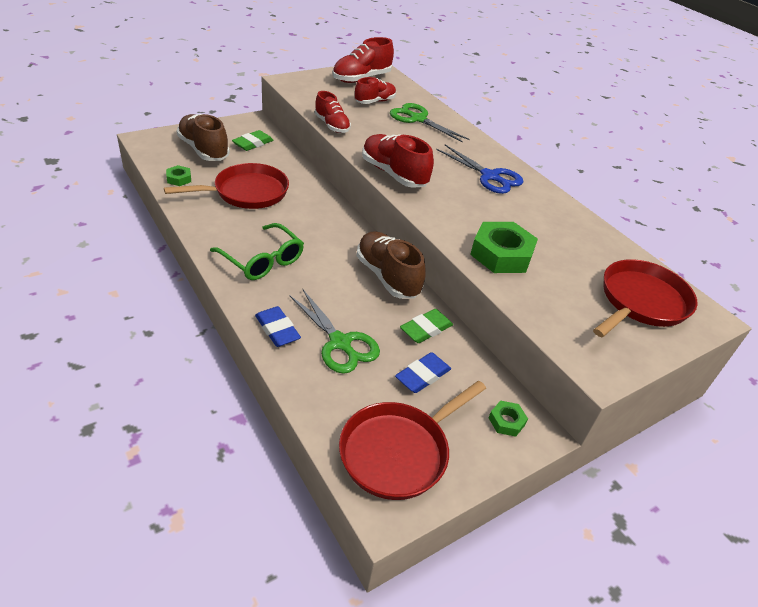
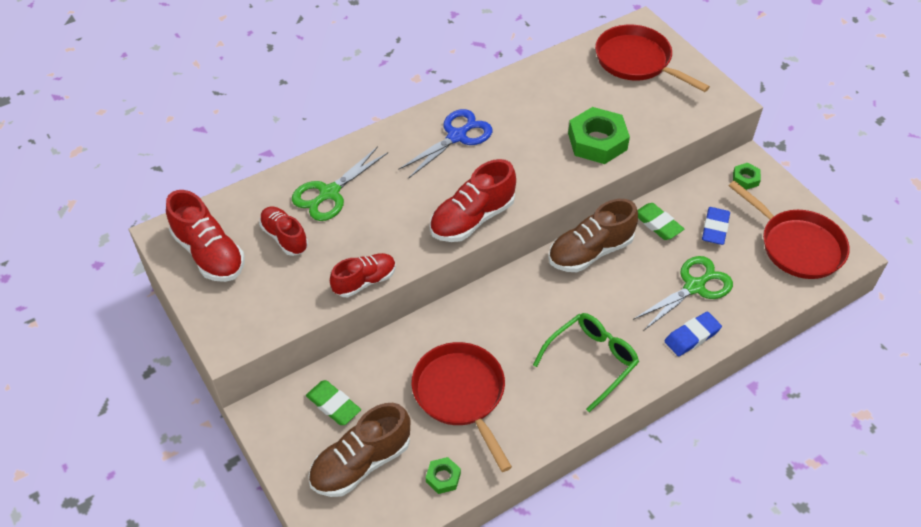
camera: 85 degrees left, 10 degrees up
blue eraser [395,352,451,393] -> blue eraser turned 60 degrees clockwise [702,207,730,245]

